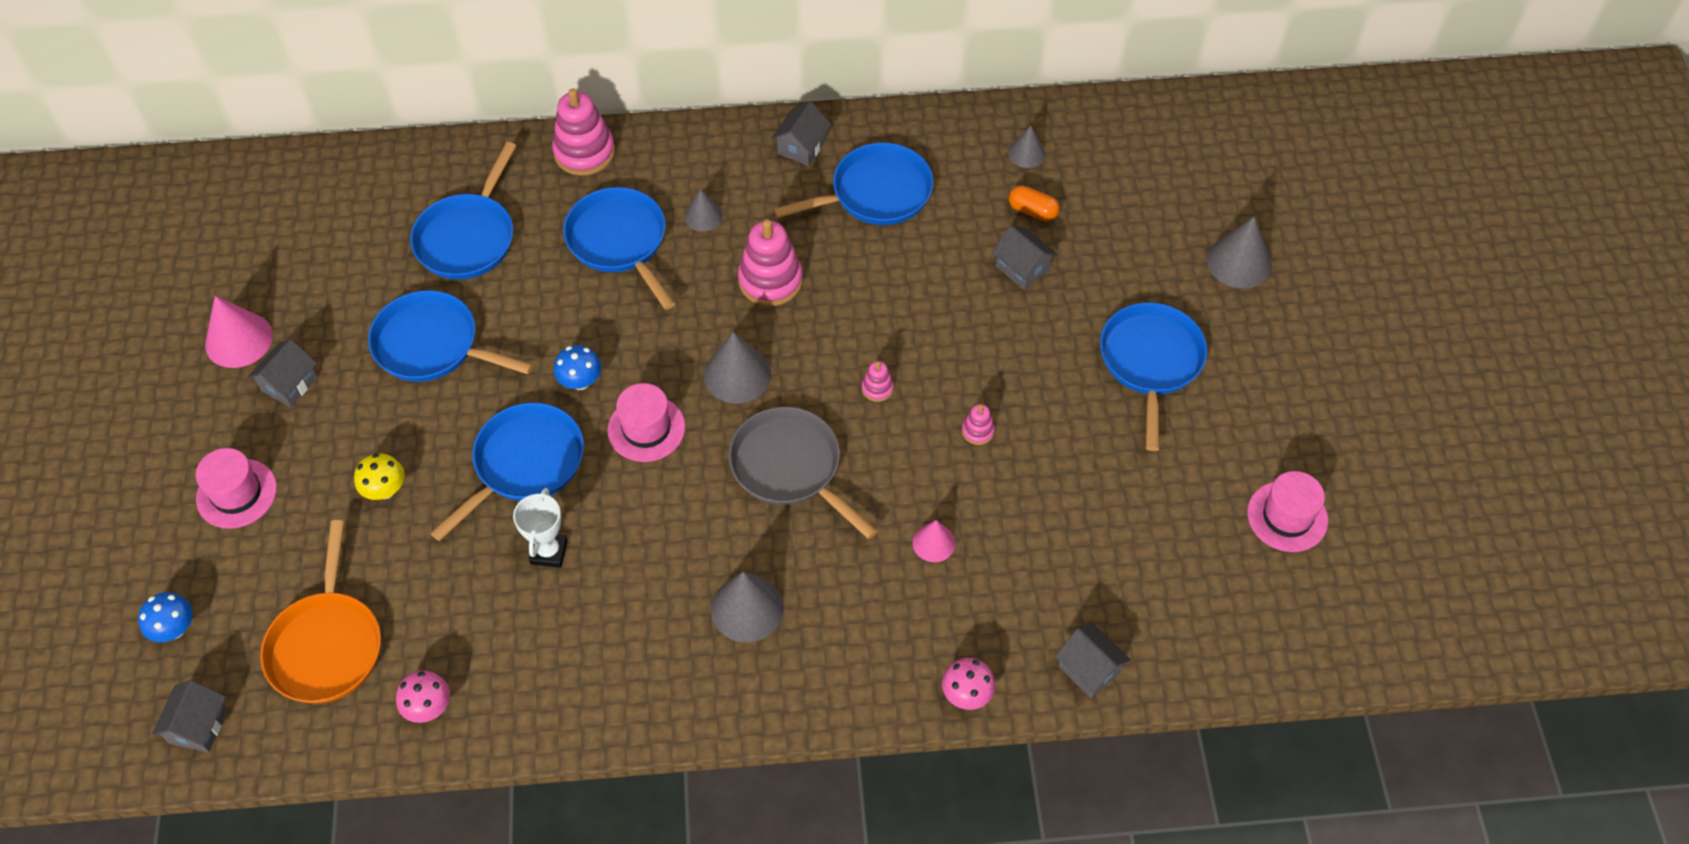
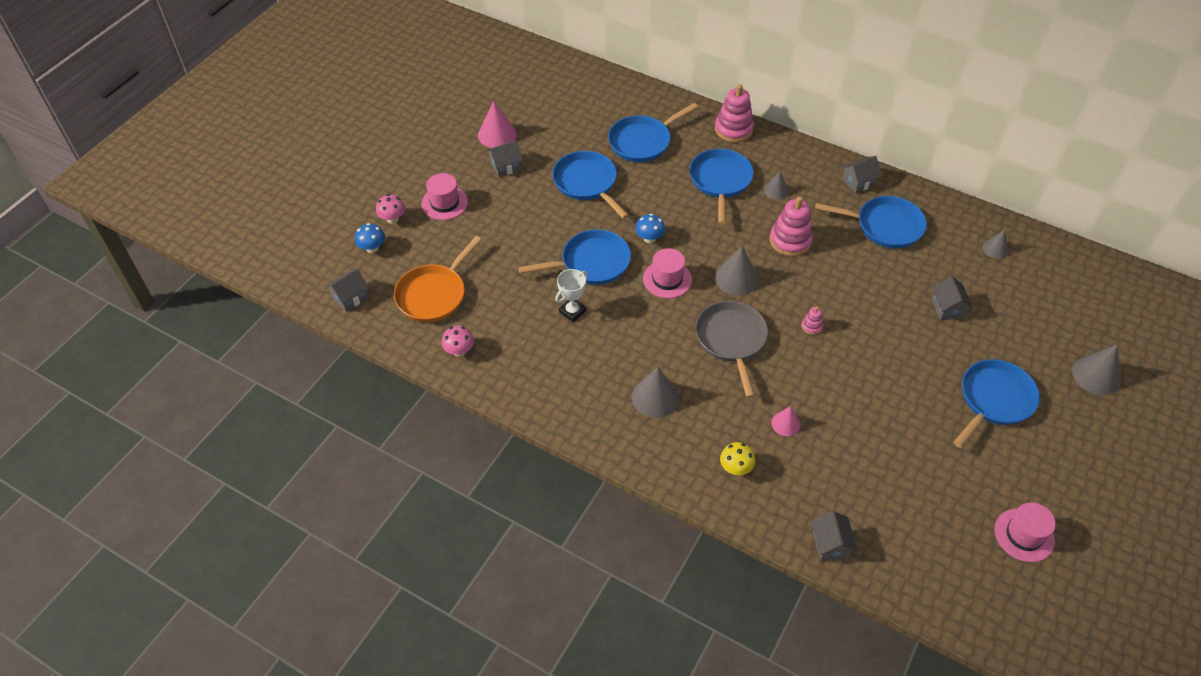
camera: 35 degrees right, 5 degrees down
yellow mushroom [354,453,405,500] -> yellow mushroom moved to [720,442,755,475]
pink mushroom [942,658,995,710] -> pink mushroom moved to [376,194,405,224]
pink stacking toy [962,404,995,445] -> none
orange capsule [1009,186,1060,221] -> none

